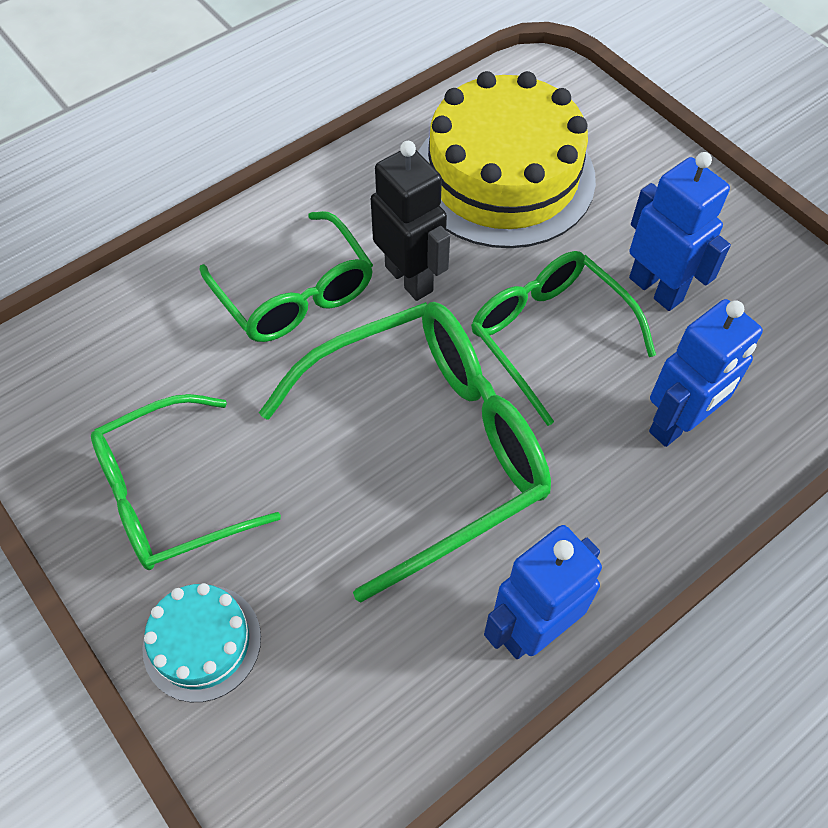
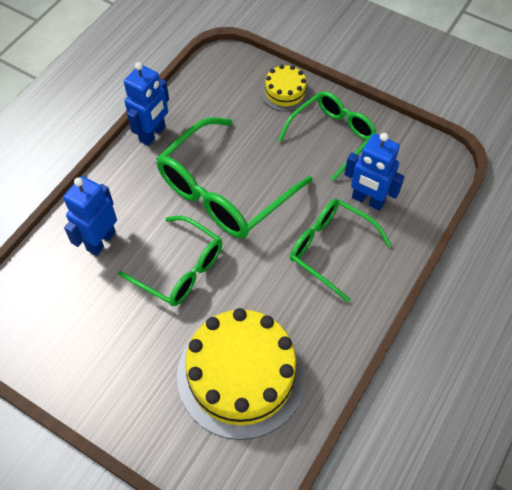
camera: 160 degrees right, 0 degrees up
turquoise cake [142,583,261,702] -> yellow cake [261,65,310,111]
black robot [371,141,450,301] -> none
blue robot [629,152,731,311] -> blue robot moved to [344,133,405,211]

